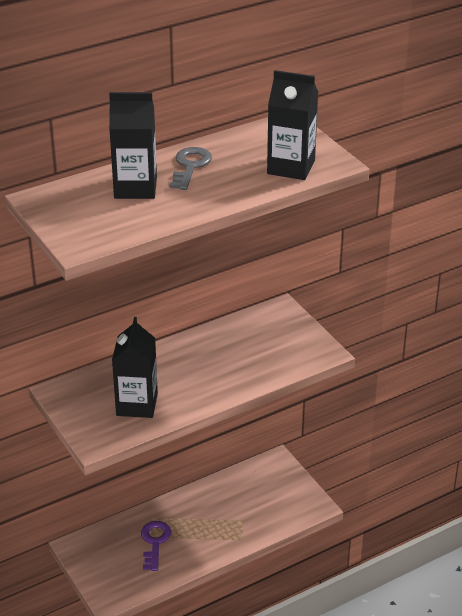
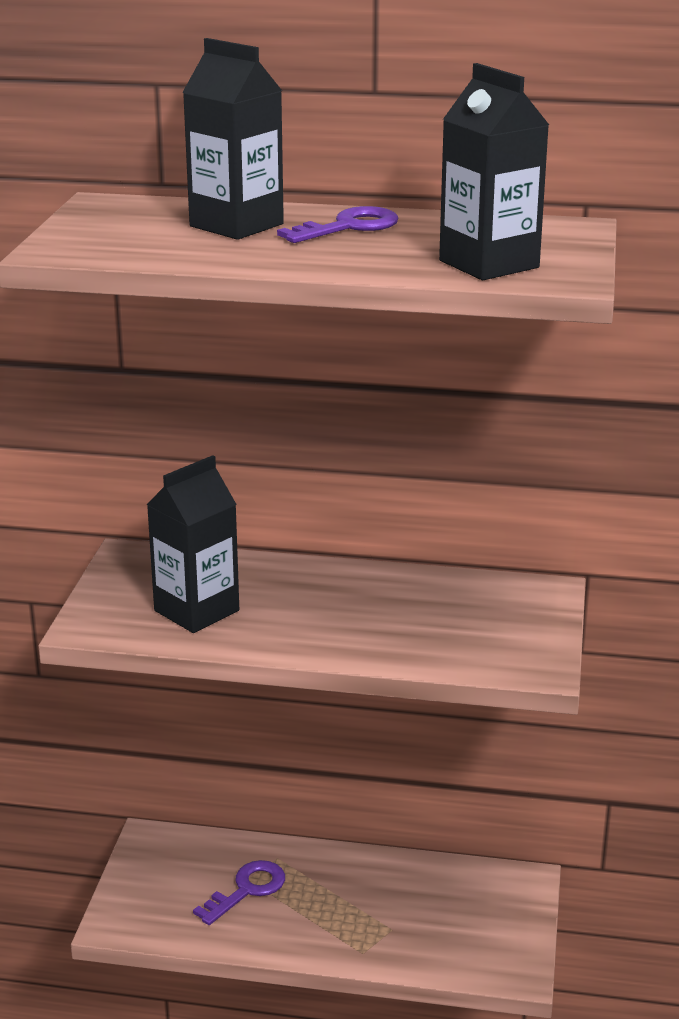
camera: 40 degrees right, 10 degrees down
grey key [169,147,212,190] -> purple key [277,206,399,243]

